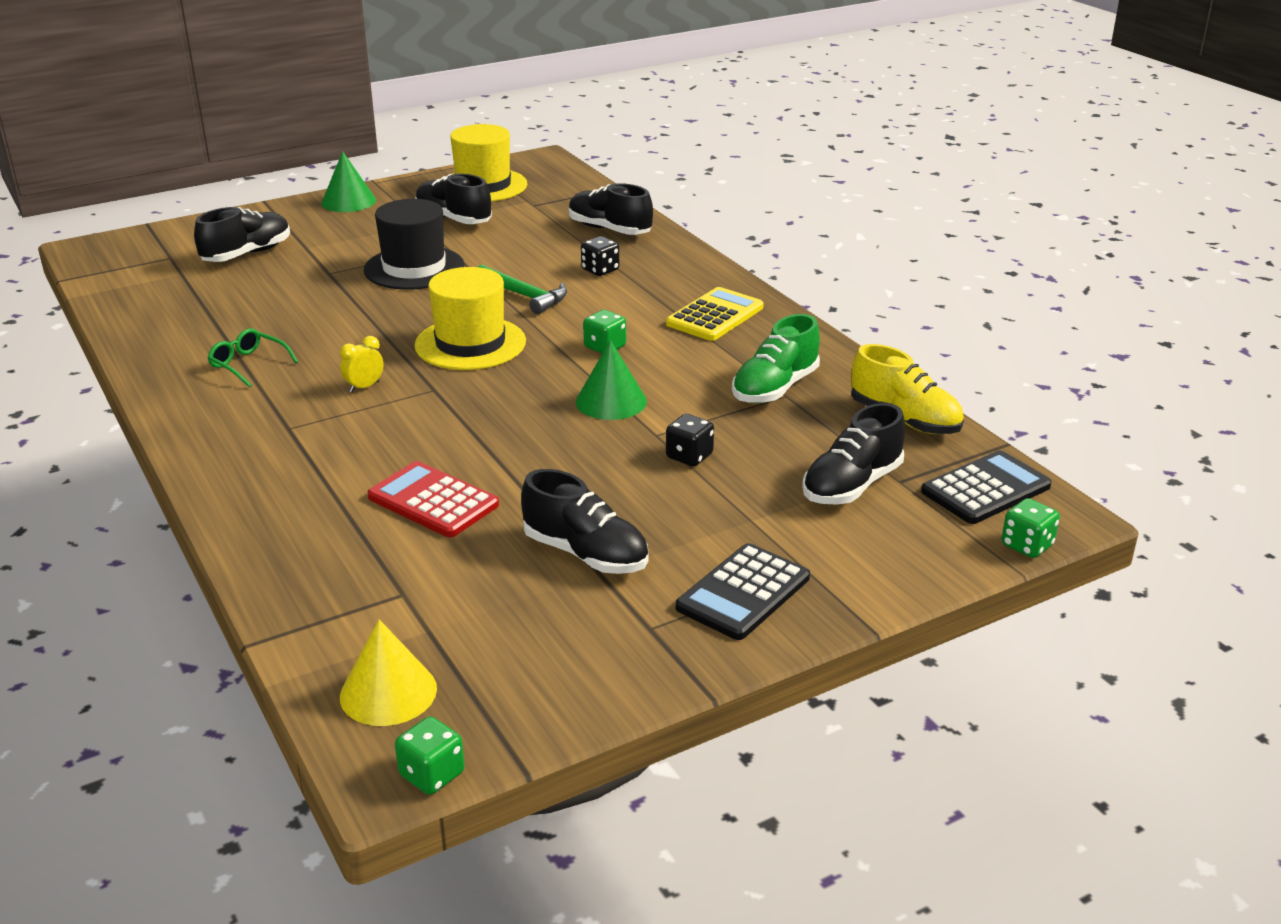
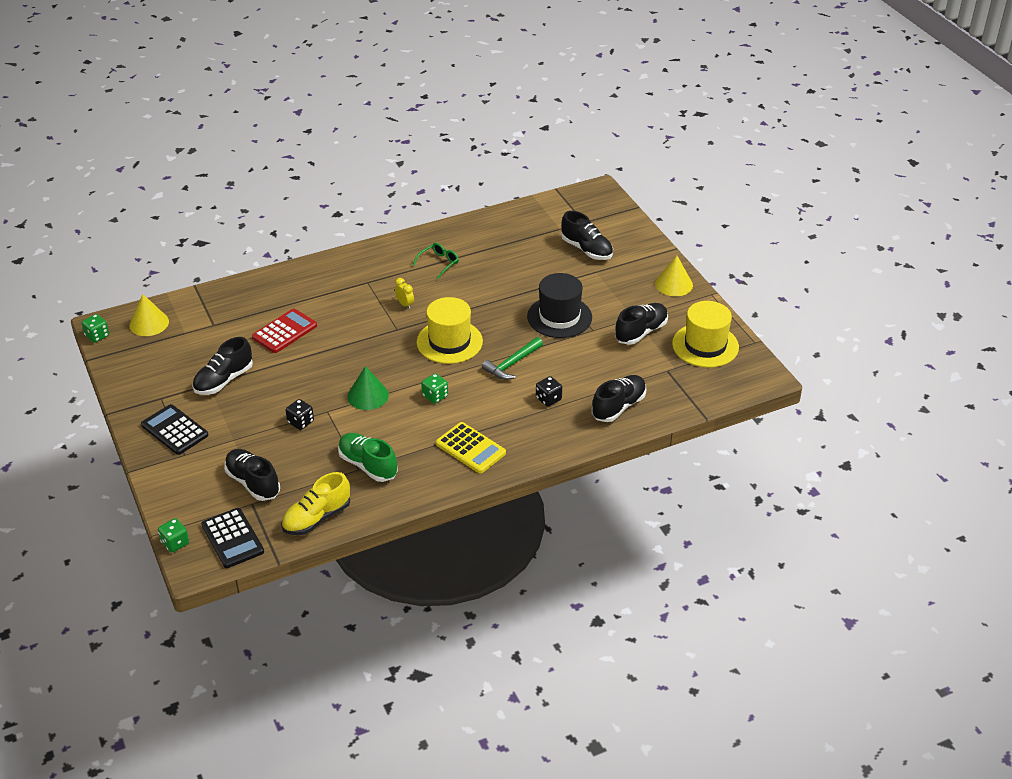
camera: 95 degrees right, 10 degrees up
green cone [321,151,376,212] -> yellow cone [655,255,693,296]

